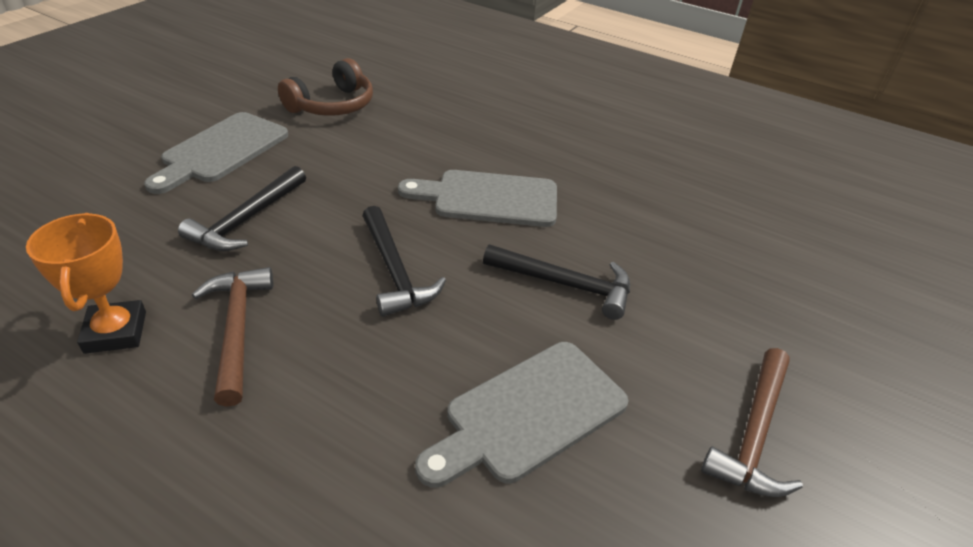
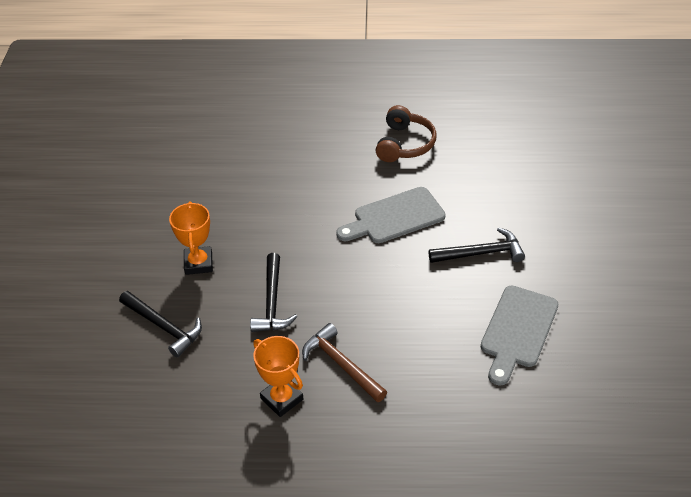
camera: 25 degrees left, 5 degrees up
grey cutting board [144,112,288,194] -> orange trophy [169,201,213,275]
brown headphones [278,58,373,116] -> brown headphones moved to [376,105,437,162]
black hammer [362,206,446,317] -> black hammer moved to [119,291,202,358]
brown hammer [701,348,803,497] -> none

